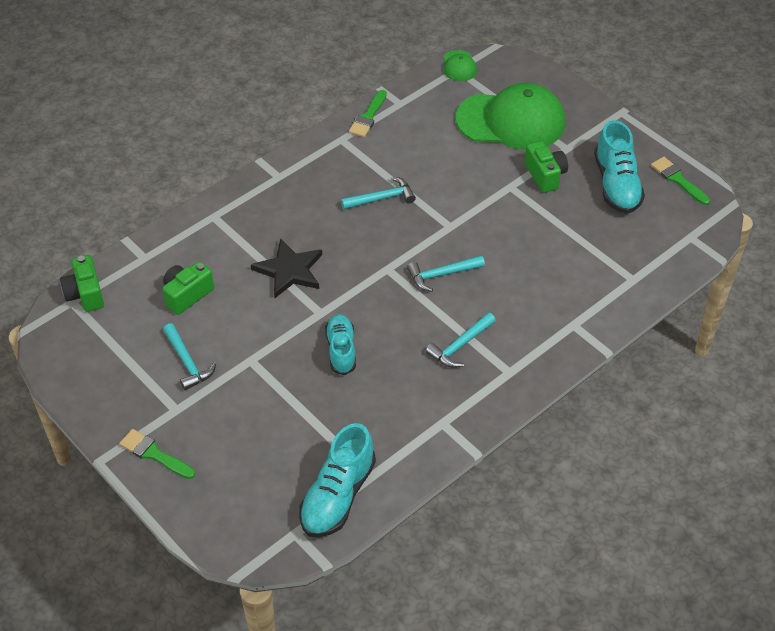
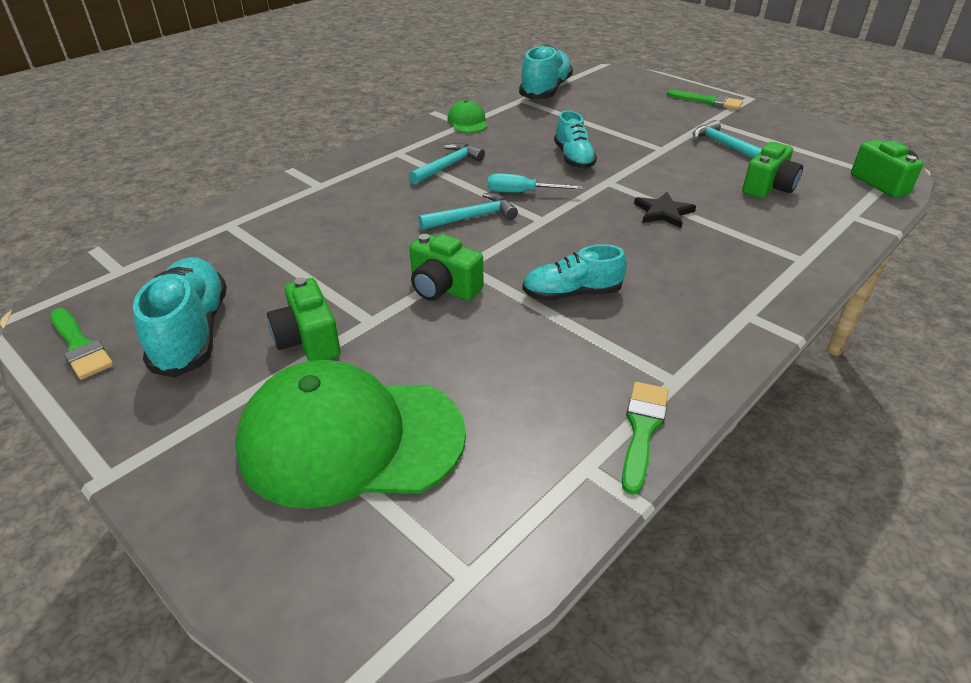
camera: 175 degrees right, 10 degrees down
black star [251,238,322,298] -> black star [634,192,696,228], size x0.66
turquoise hammer [341,176,416,210] -> turquoise shoe [522,244,627,301]
green cap [443,50,477,81] -> green cap moved to [447,100,487,133]
none -> green camera [410,234,483,301]
none -> turquoise screwdriver [488,174,583,193]

